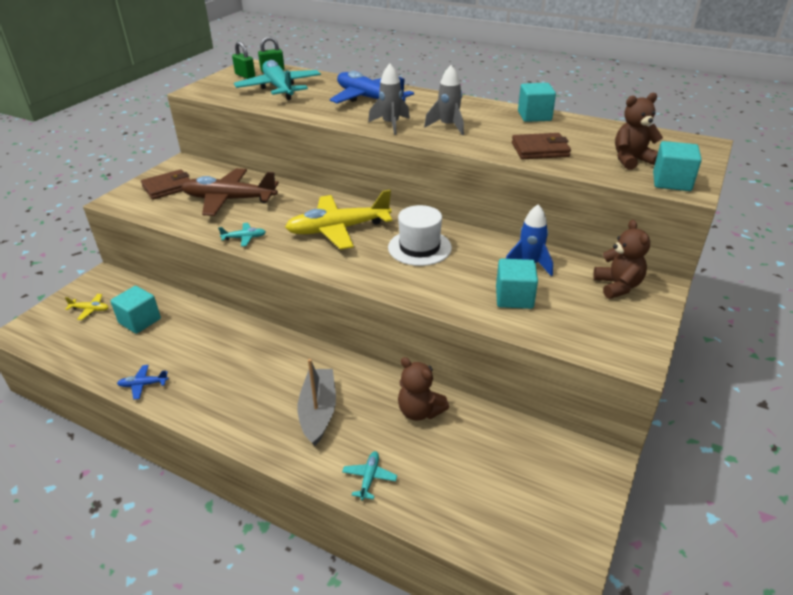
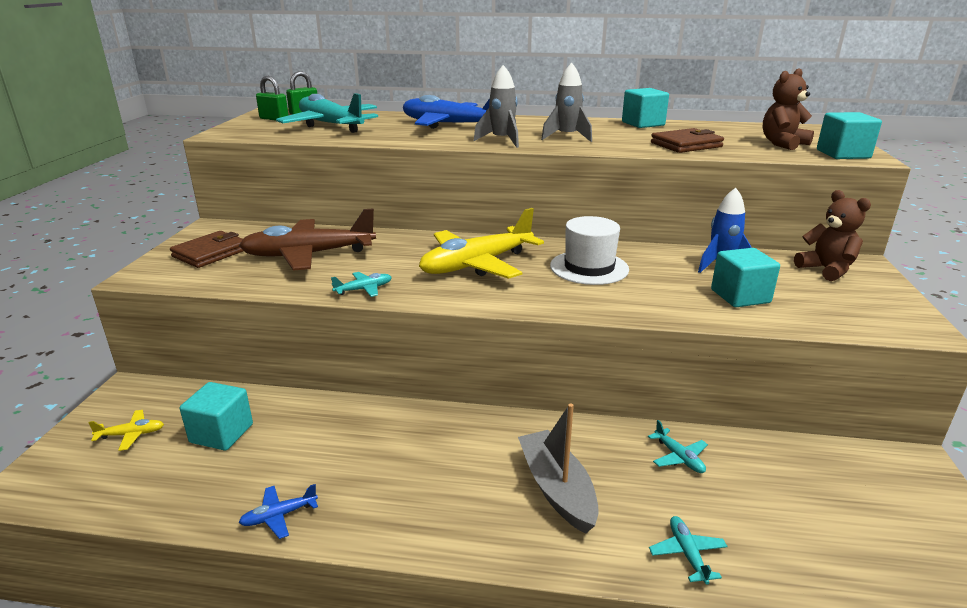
camera: 20 degrees left, 10 degrees down
brown teddy bear [398,357,449,421] -> turquoise plane [648,420,708,473]

